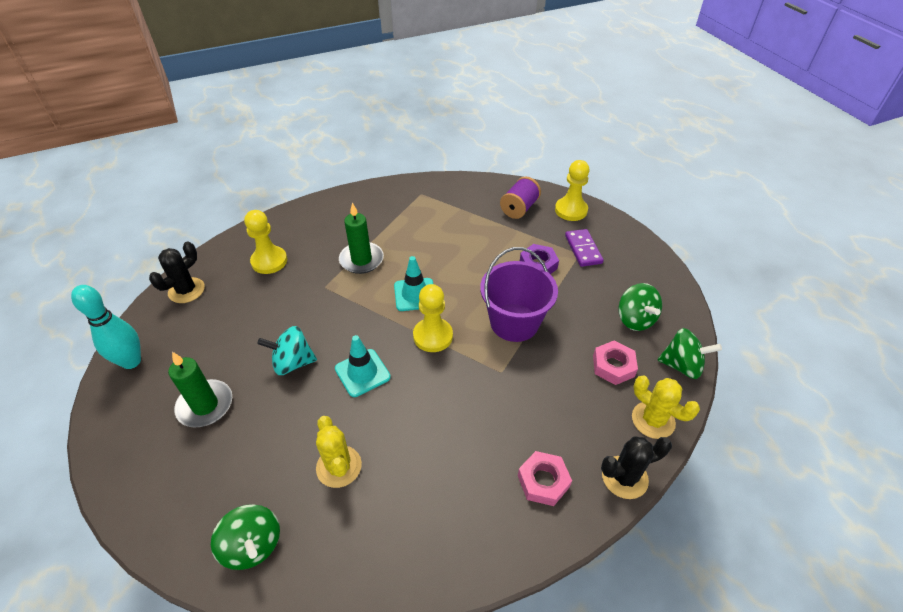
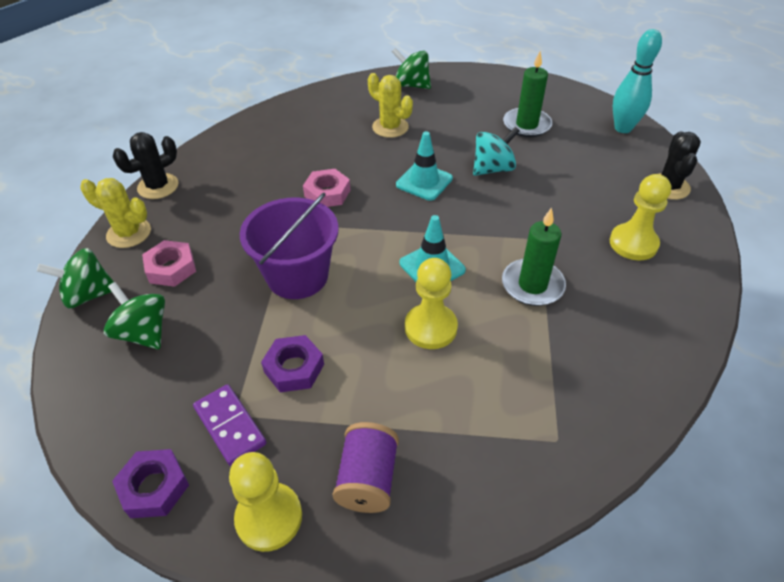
camera: 155 degrees right, 0 degrees up
yellow pawn [413,284,453,352] -> yellow pawn moved to [405,258,458,349]
pink nut [518,451,572,506] -> pink nut moved to [303,169,350,207]
none -> purple nut [112,449,189,518]

